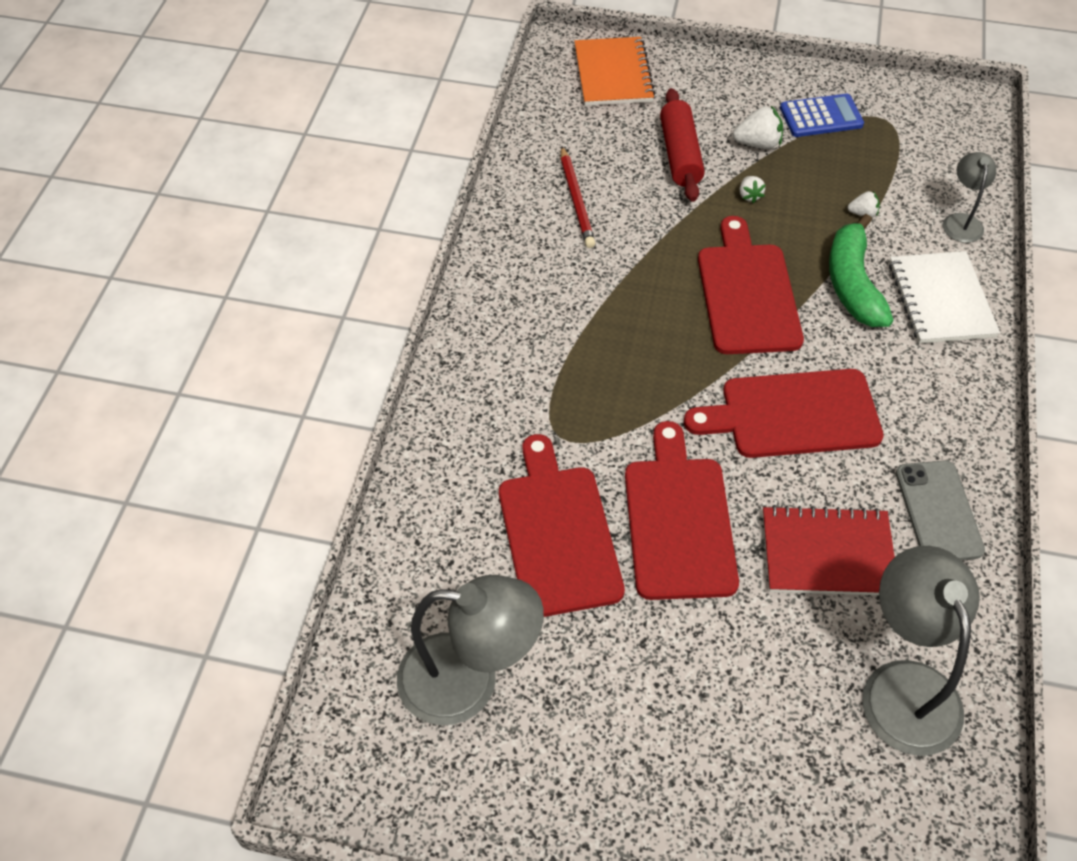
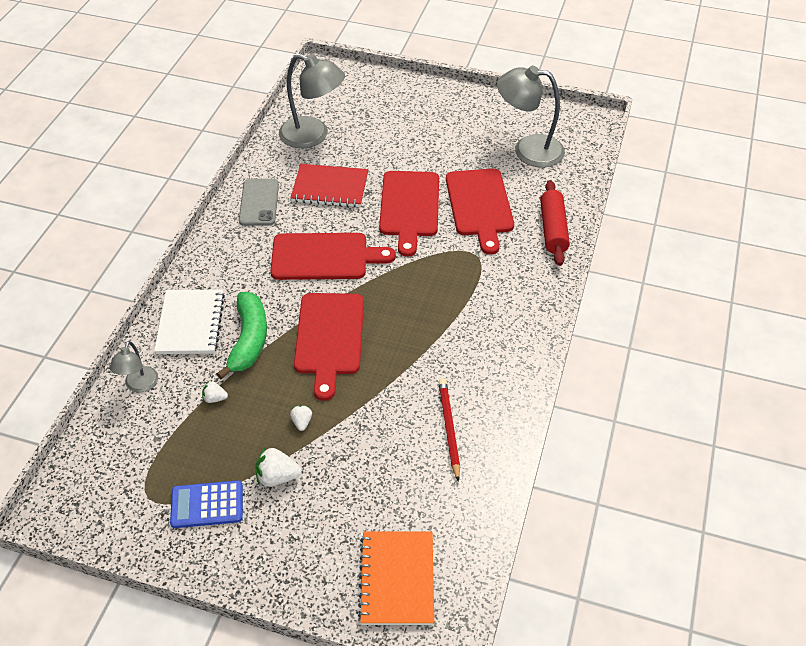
camera: 175 degrees left, 5 degrees down
red rolling pin [660,88,705,202] -> red rolling pin moved to [540,180,570,266]
grey lamp [862,546,980,756] -> grey lamp turned 60 degrees counterclockwise [279,54,345,148]

